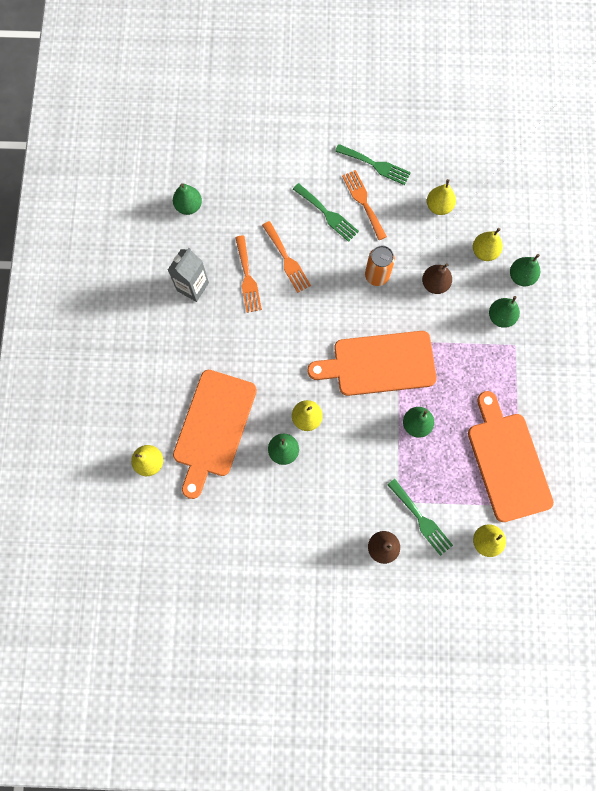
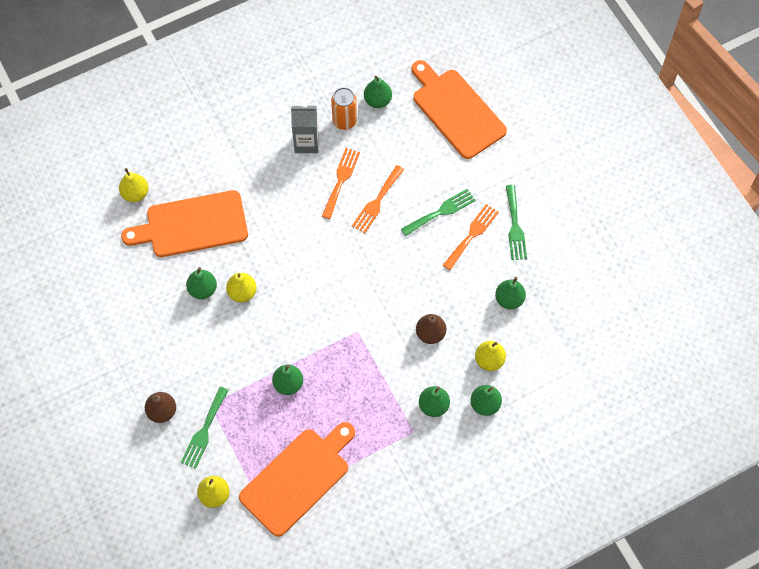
camera: 60 degrees right, 10 degrees down
orange fork [235,235,262,313] -> orange fork turned 150 degrees clockwise [322,148,360,219]
green fork [293,183,359,242] -> green fork turned 135 degrees counterclockwise [401,189,476,236]
orange cutting board [307,331,437,396] -> orange cutting board moved to [412,60,507,159]
orange can [365,246,395,286] -> orange can moved to [331,87,357,130]
yellow pear [427,179,456,215] -> green pear [495,277,526,309]

